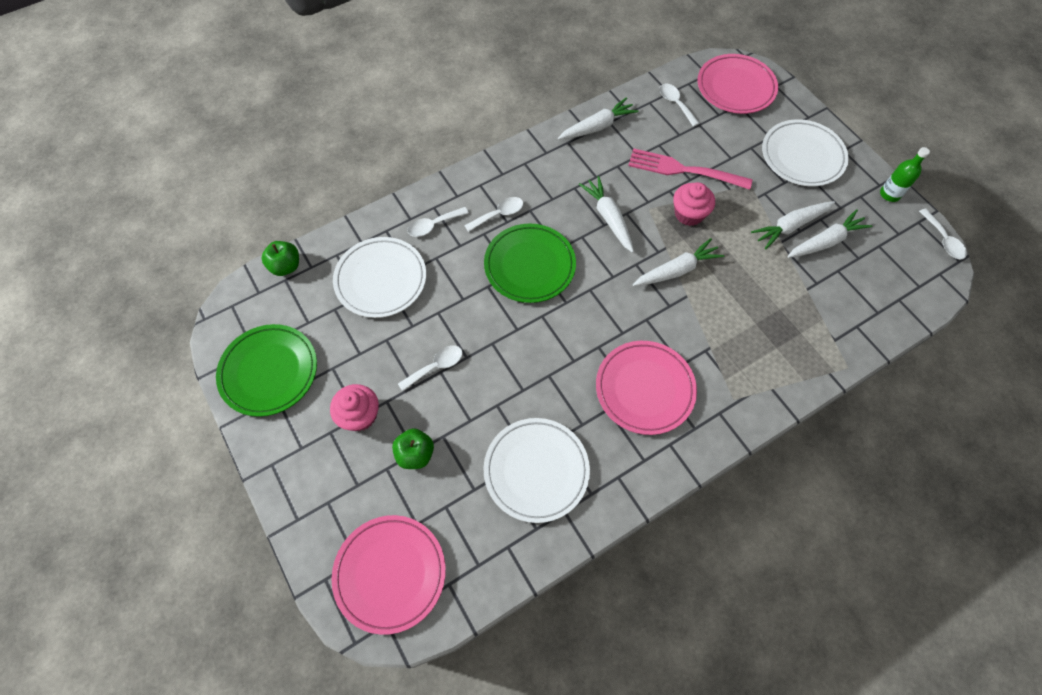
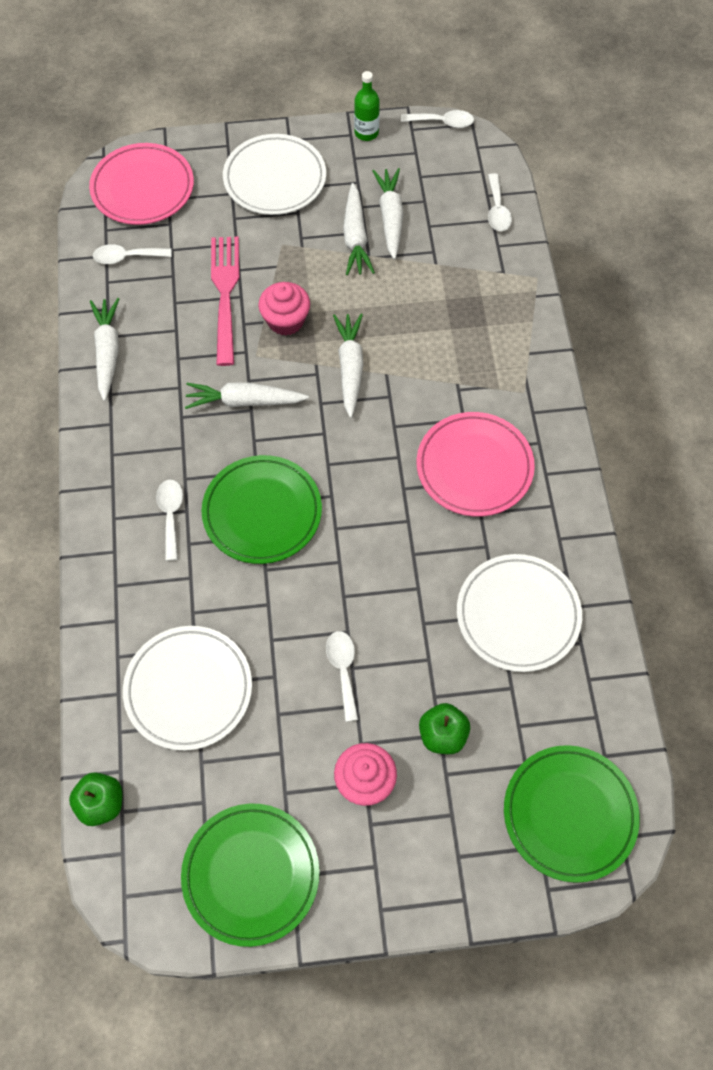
camera: 65 degrees left, 0 degrees up
pink plate [332,515,446,635] -> green plate [504,745,640,883]
white spoon [407,207,469,237] -> white spoon moved to [488,173,512,231]
pink fork [628,148,752,190] -> pink fork turned 135 degrees clockwise [211,237,239,366]

